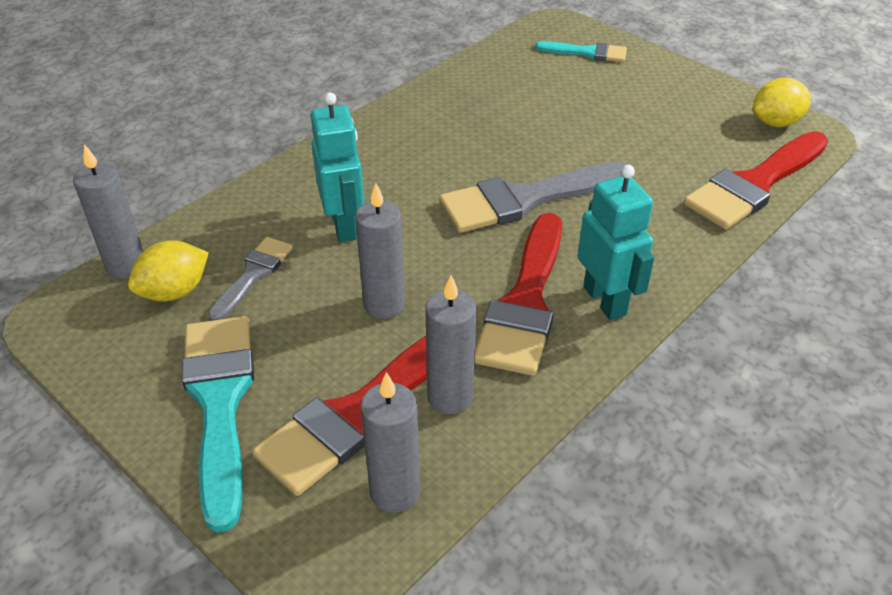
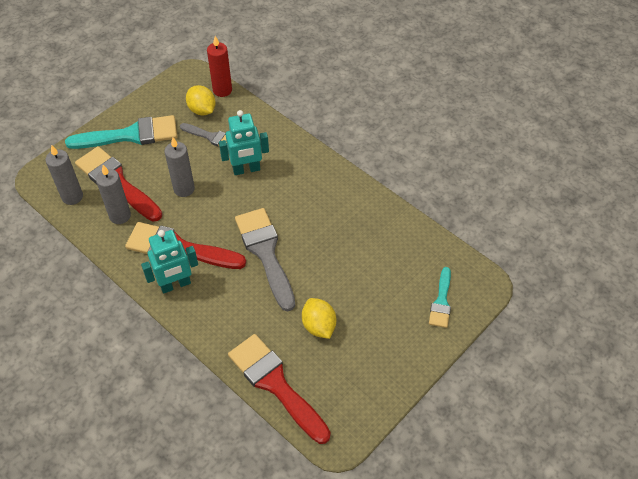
camera: 90 degrees right, 10 degrees up
grey candle [73,144,143,278] -> red candle [207,36,232,97]
yellow lemon [753,78,811,127] -> yellow lemon moved to [302,298,336,339]

